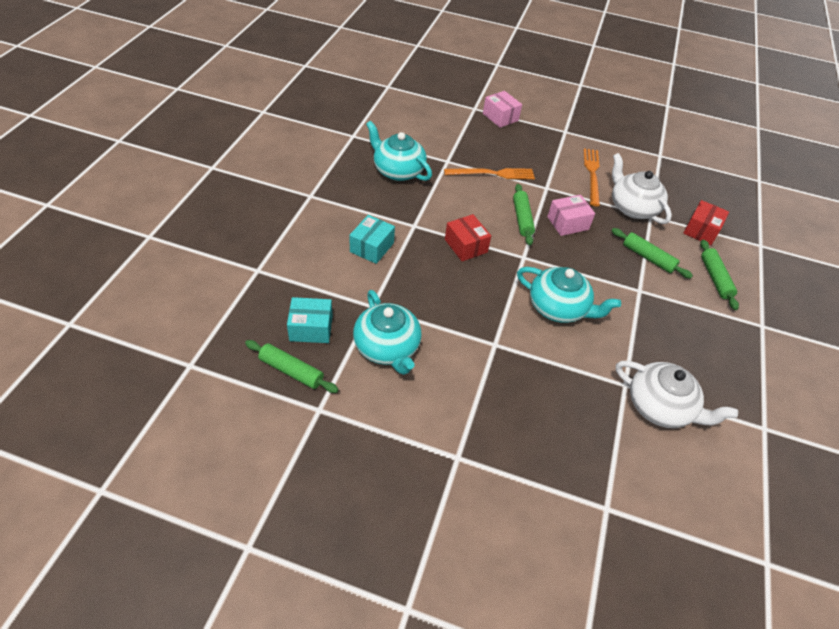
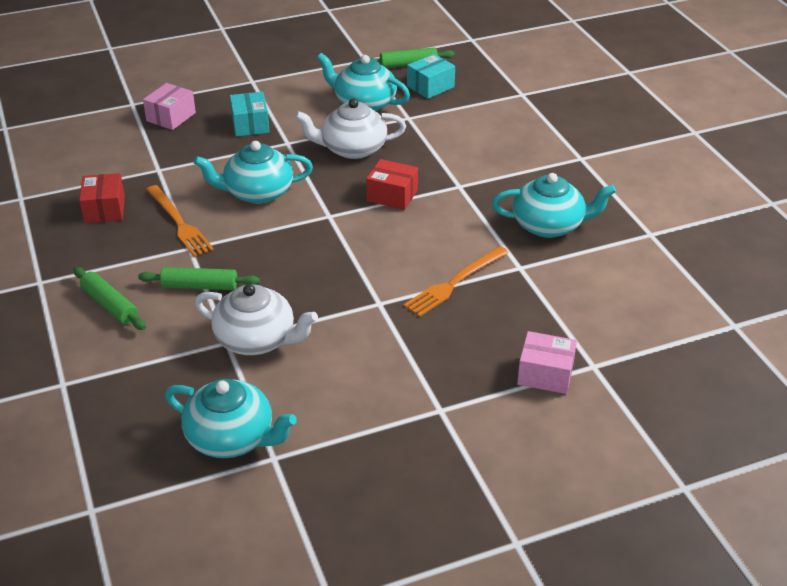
camera: 145 degrees right, 10 degrees down
turquoise box [349,215,395,264] -> turquoise box moved to [230,92,269,137]
green rolling pin [513,184,535,245] -> none
pink box [547,195,595,236] -> pink box moved to [143,83,196,130]
orange fork [584,148,600,206] -> orange fork moved to [146,185,214,257]
white teapot [616,361,738,428] -> white teapot moved to [295,98,406,159]
red box [683,200,729,245] -> red box moved to [79,173,125,223]
none -> turquoise teapot [165,379,297,458]

